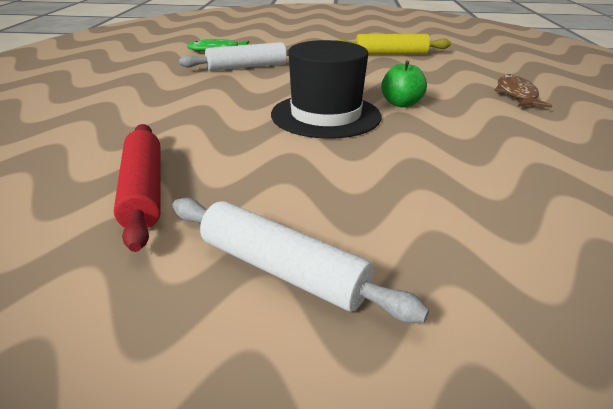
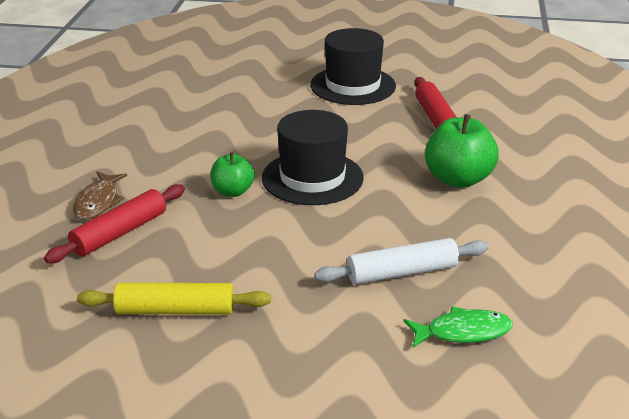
camera: 175 degrees left, 0 degrees up
white rolling pin [172,198,429,323] -> black hat [310,28,396,105]
none -> red rolling pin [44,184,185,263]
none -> green apple [425,114,499,188]

